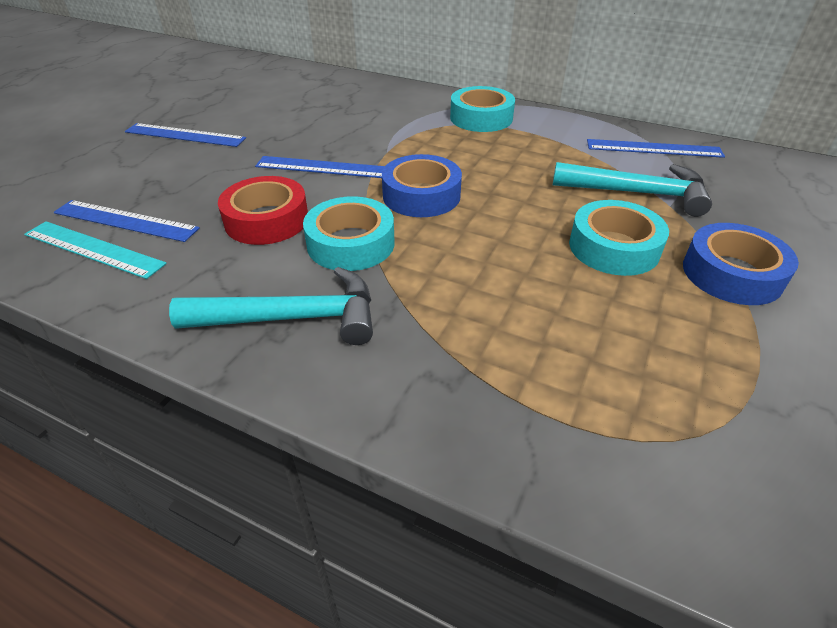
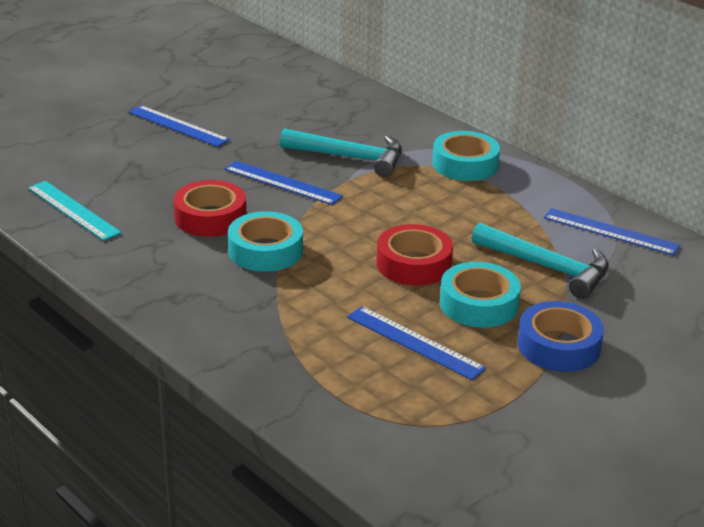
camera: 20 degrees right, 10 degrees down
blue ruler [54,200,200,242] -> blue ruler moved to [347,306,486,380]
turquoise hammer [169,267,373,345] -> turquoise hammer moved to [280,128,402,177]
blue tape [382,154,462,217] -> none
none -> red tape [376,224,453,286]

